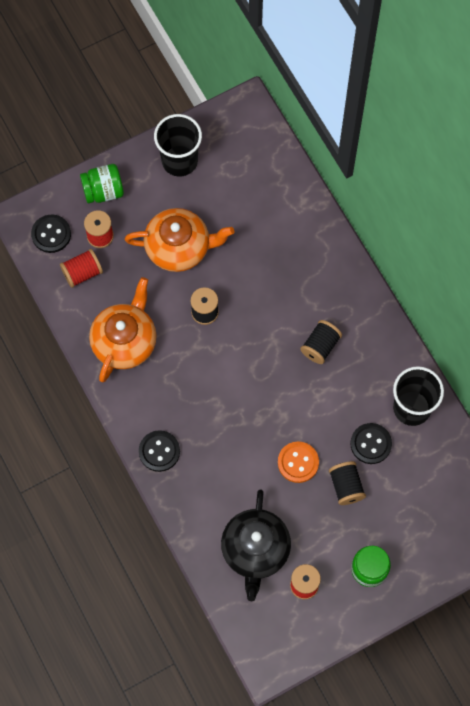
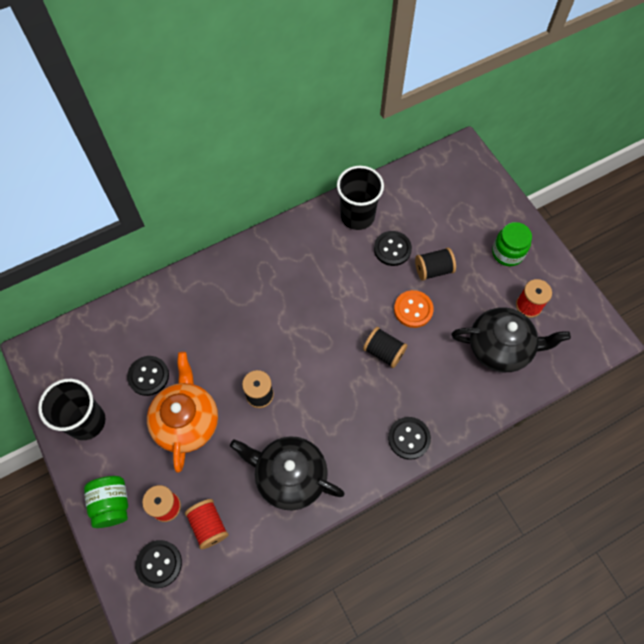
camera: 90 degrees left, 5 degrees down
orange teapot [89,277,157,382] -> black teapot [230,436,345,510]
black spool [300,320,342,364] -> black spool moved to [363,327,407,368]
none -> black button [127,356,169,396]

